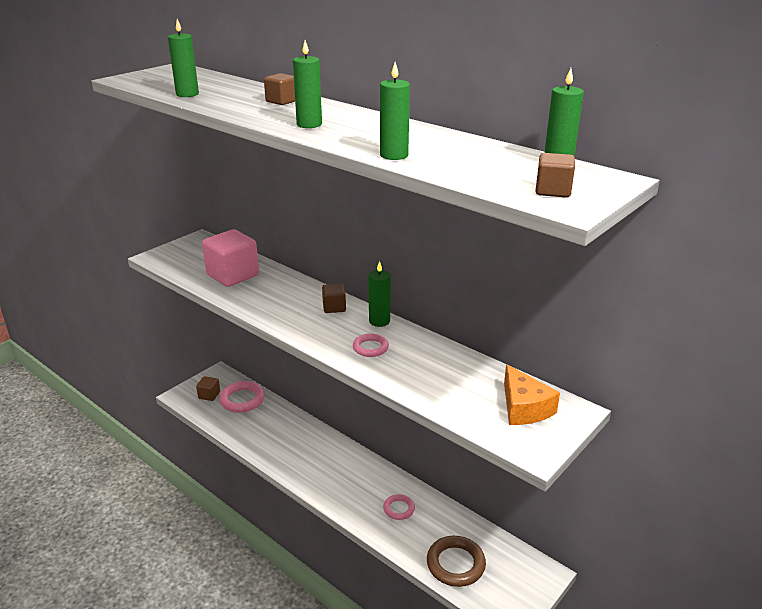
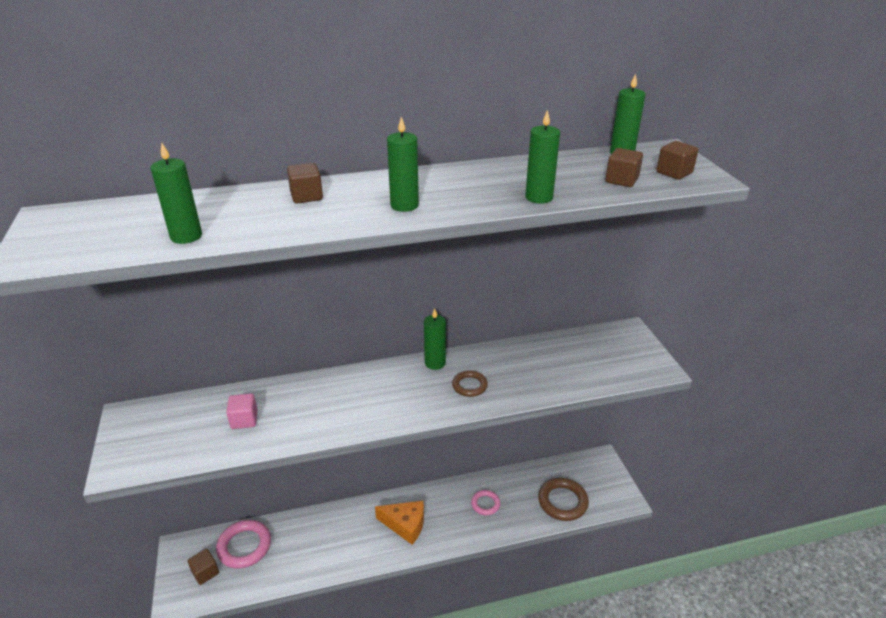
camera: 55 degrees left, 5 degrees up
pink cube [202,229,259,287] -> pink cube [226,393,258,429], size x0.51
brown cube [322,284,346,313] -> brown cube moved to [605,148,643,187]
pink ring [353,333,389,357] -> brown ring [452,370,488,397]
orange cheese [504,364,560,425] -> orange cheese moved to [375,501,424,545]

